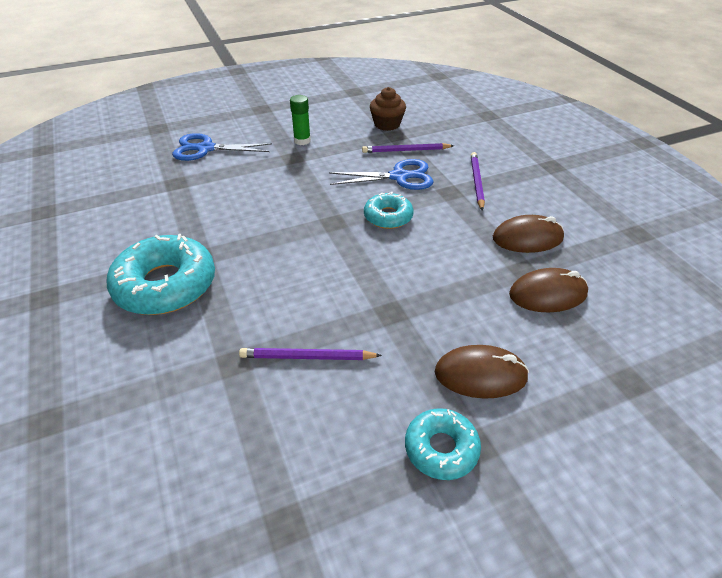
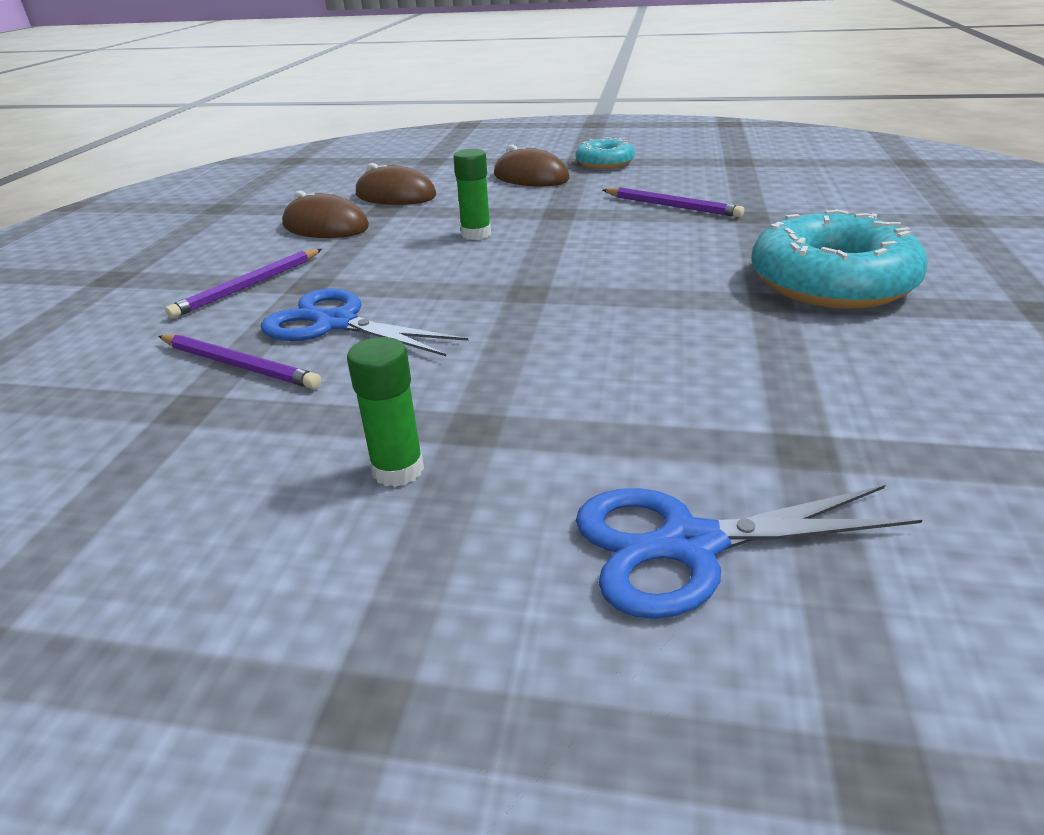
camera: 145 degrees left, 10 degrees down
blue scissors [172,133,272,161] -> blue scissors turned 135 degrees clockwise [576,485,922,619]
turquoise donut [364,192,414,229] -> none
brown cupcake [370,87,406,131] -> none
none -> green glue stick [453,149,491,240]

